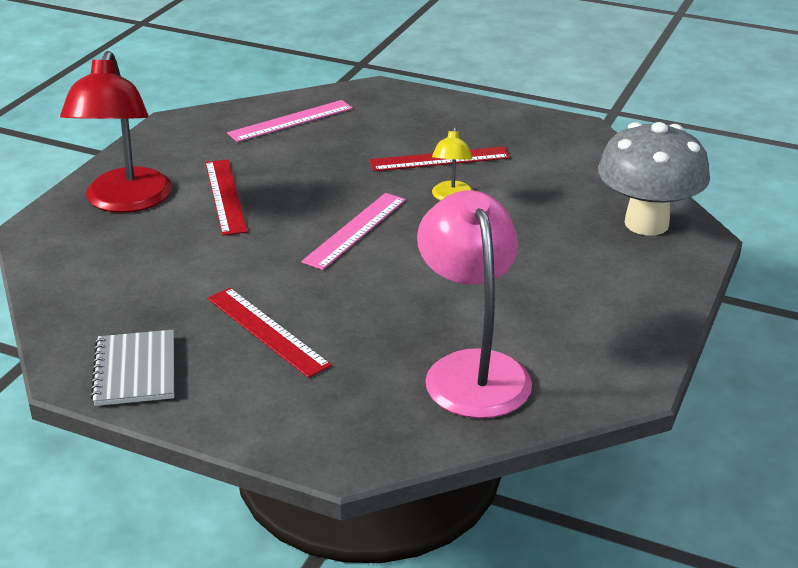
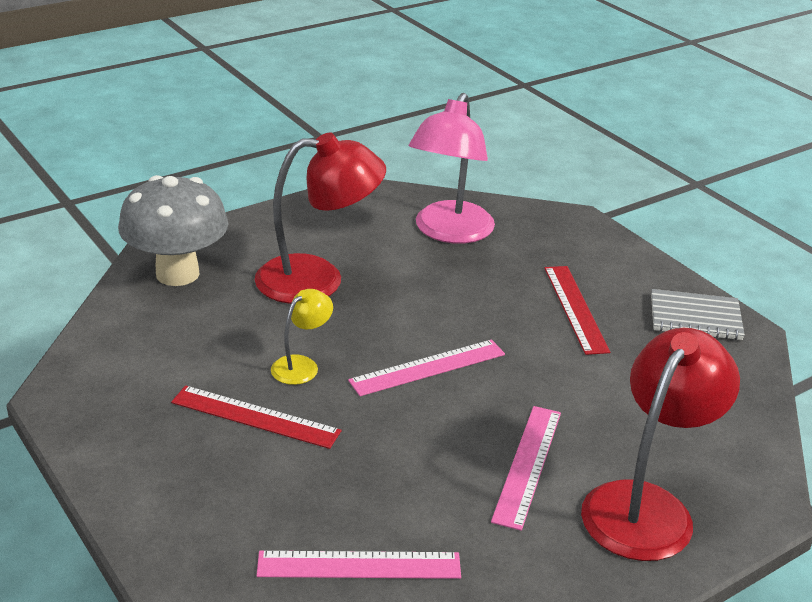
camera: 150 degrees left, 0 degrees up
grey notebook [90,330,174,406] -> grey notebook turned 75 degrees clockwise [651,289,745,340]
red ruler [205,159,248,236] -> pink ruler [491,406,561,531]
none -> red lamp [255,132,386,304]

